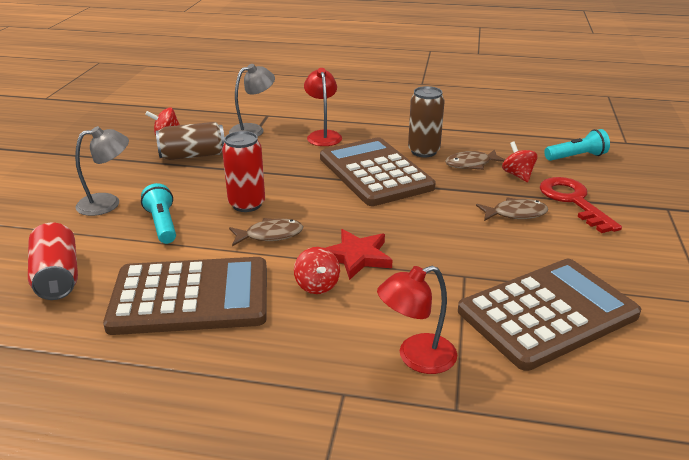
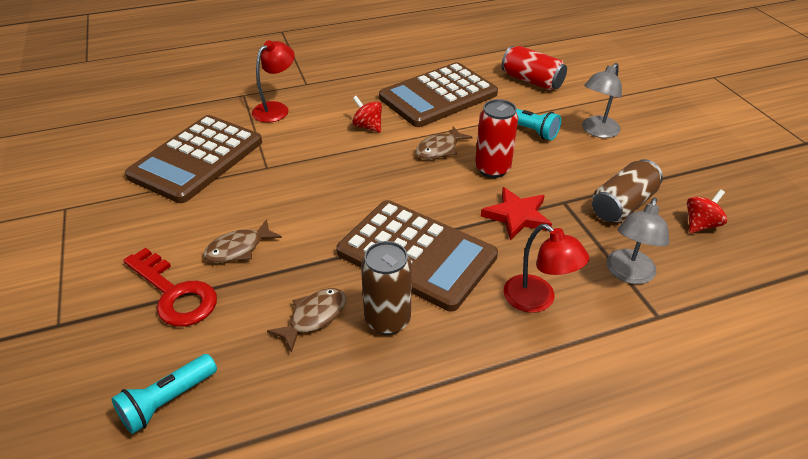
camera: 150 degrees right, 10 degrees up
red star [325,229,392,280] -> red star moved to [481,187,552,240]
red spinning top [502,141,538,182] -> none

